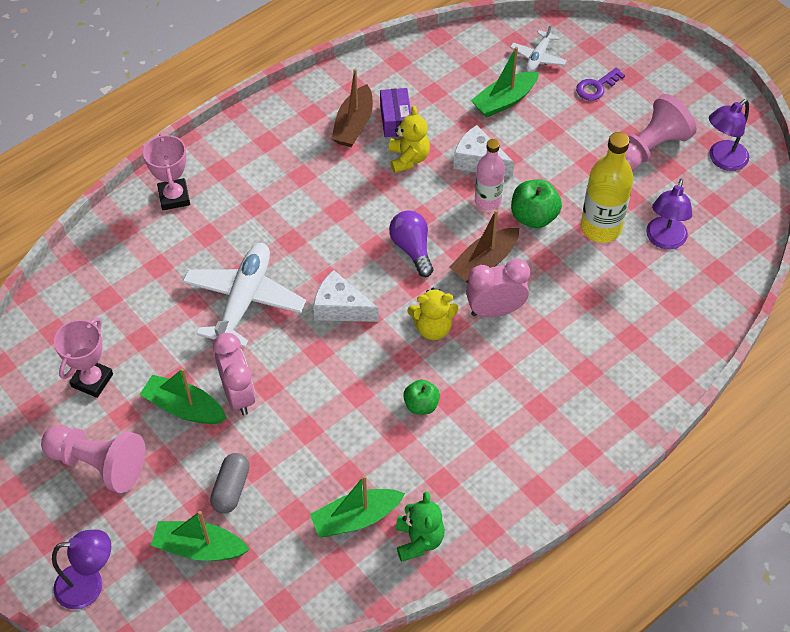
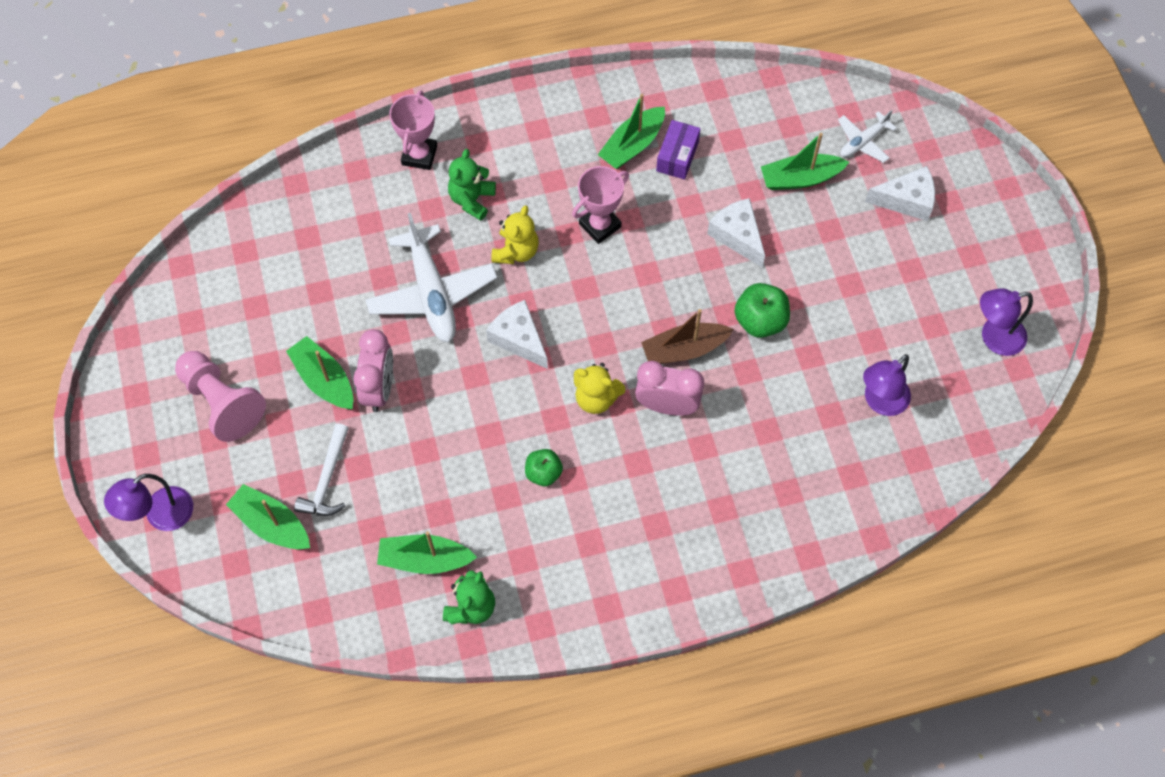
camera: 25 degrees right, 10 degrees up
purple lamp [52,530,111,609] -> purple lamp turned 120 degrees clockwise [104,474,193,531]
pink trophy [54,317,113,398] -> pink trophy moved to [572,166,629,244]
white plane [182,243,306,348] -> white plane turned 120 degrees clockwise [365,213,497,342]
grey capsule [210,453,250,514] -> white hammer [294,423,349,516]
brown boat [332,68,373,147] -> green boat [598,94,665,169]
yellow teddy bear [389,106,430,173] -> yellow teddy bear moved to [491,205,539,264]
purple light bulb [389,210,433,277] -> none
pink bottle [475,139,505,210] -> none
purple key [576,68,625,101] -> white cheese [865,166,935,221]
yellow bottle [581,132,634,243] -> none
pink pawn [625,94,696,171] -> none
none -> green teddy bear [448,149,496,221]

